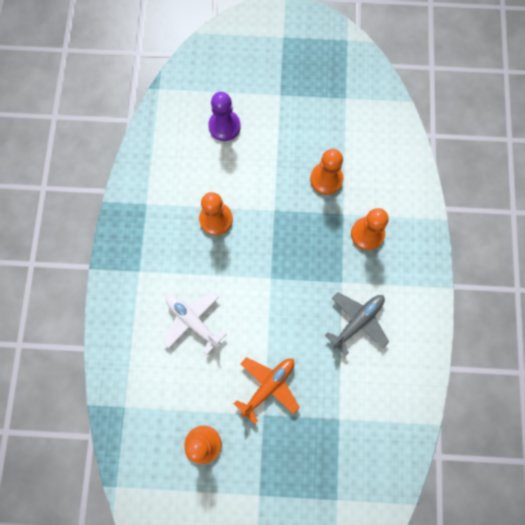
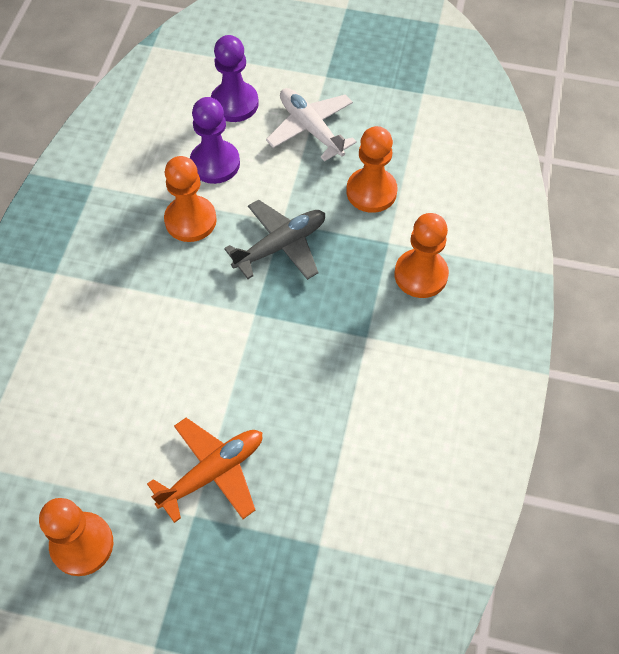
camera: 10 degrees right, 15 degrees down
white plane [163,291,226,355] -> white plane moved to [266,88,357,161]
grey plane [325,292,389,356] -> grey plane moved to [224,200,325,280]
none -> purple pawn [190,97,240,184]

